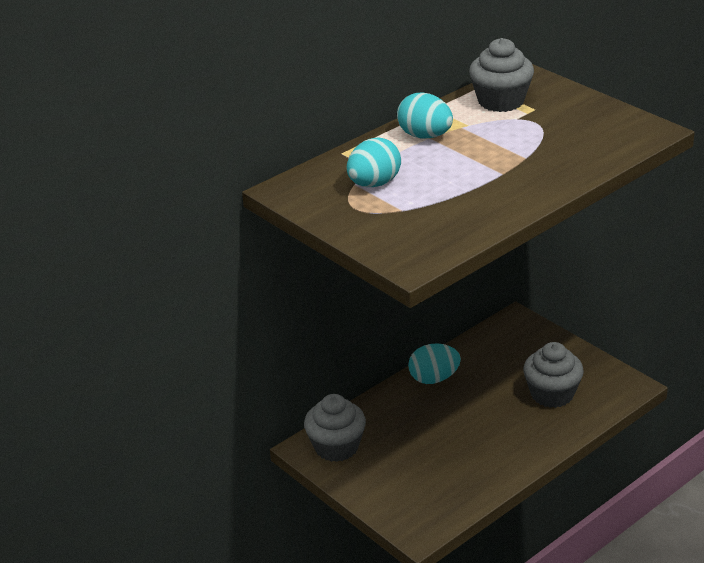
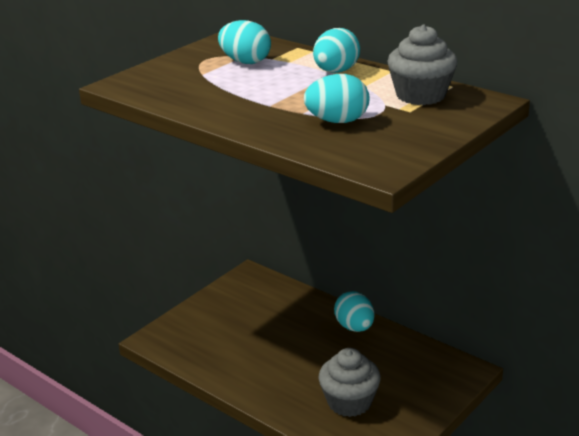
camera: 80 degrees right, 5 degrees down
grey cupcake [304,394,366,462] -> none
none -> turquoise egg [304,74,369,123]

